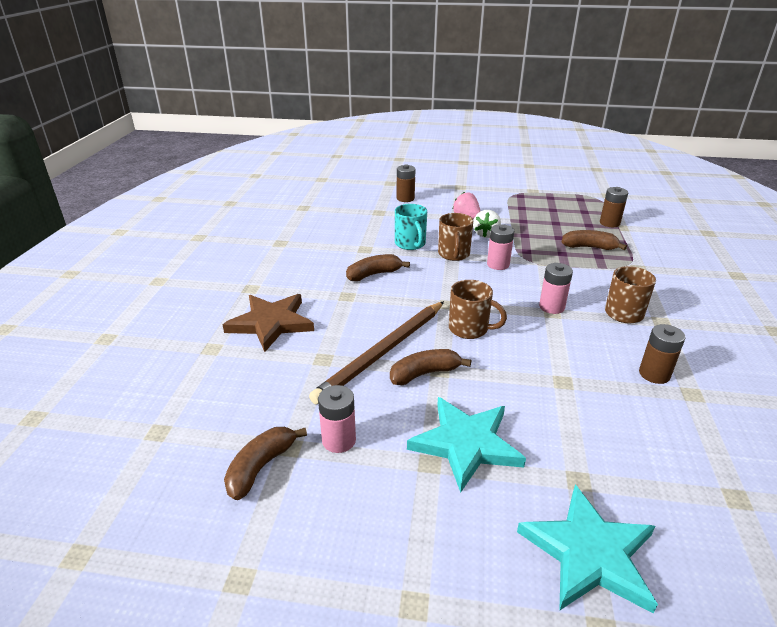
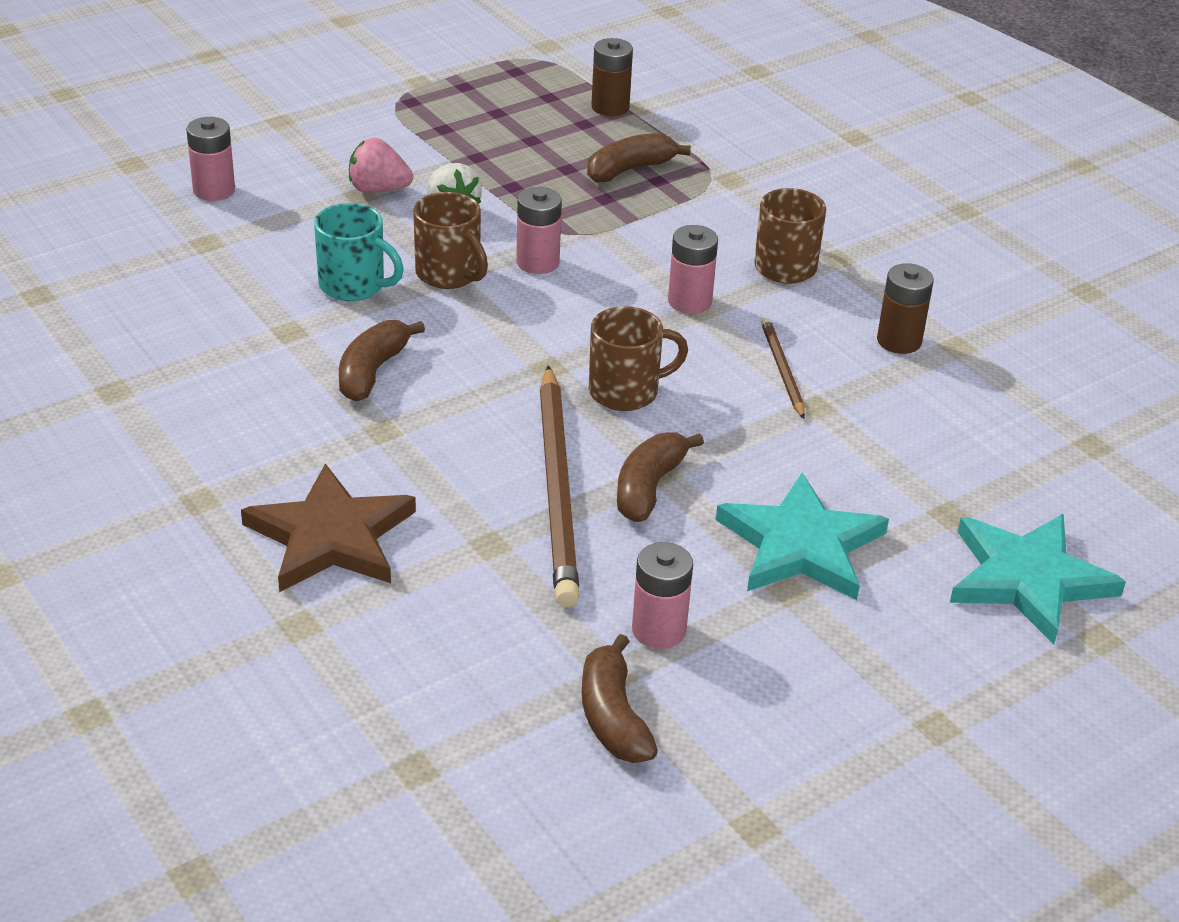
camera: 45 degrees left, 5 degrees up
brown battery [396,165,415,202] -> pink battery [186,117,235,201]
none -> brown pencil [761,318,805,419]

